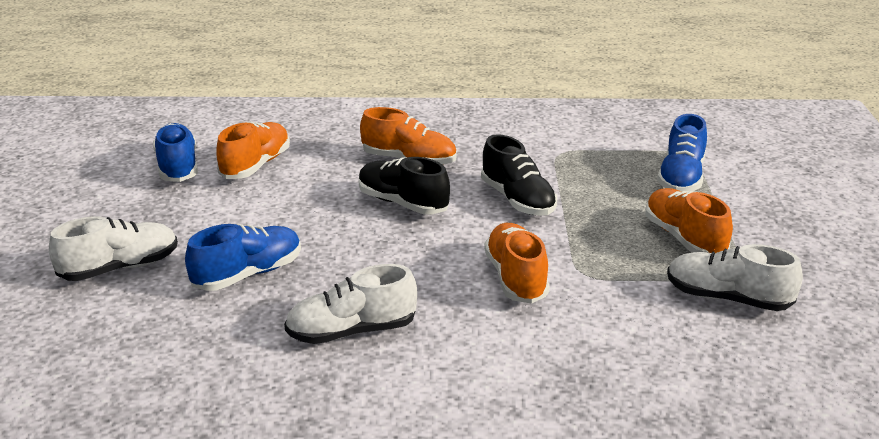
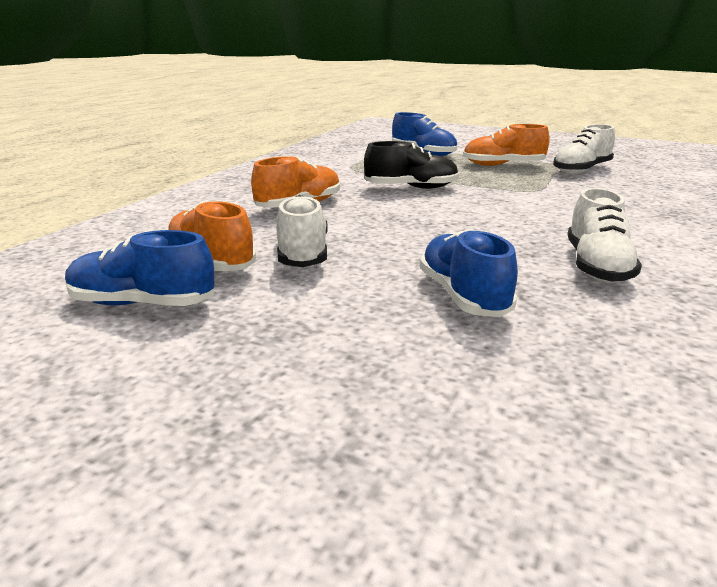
camera: 65 degrees left, 5 degrees down
white shoe [49,216,178,281] -> white shoe moved to [276,195,328,267]
black shoe [359,157,450,215] -> none
orange shoe [484,223,550,304] -> none

